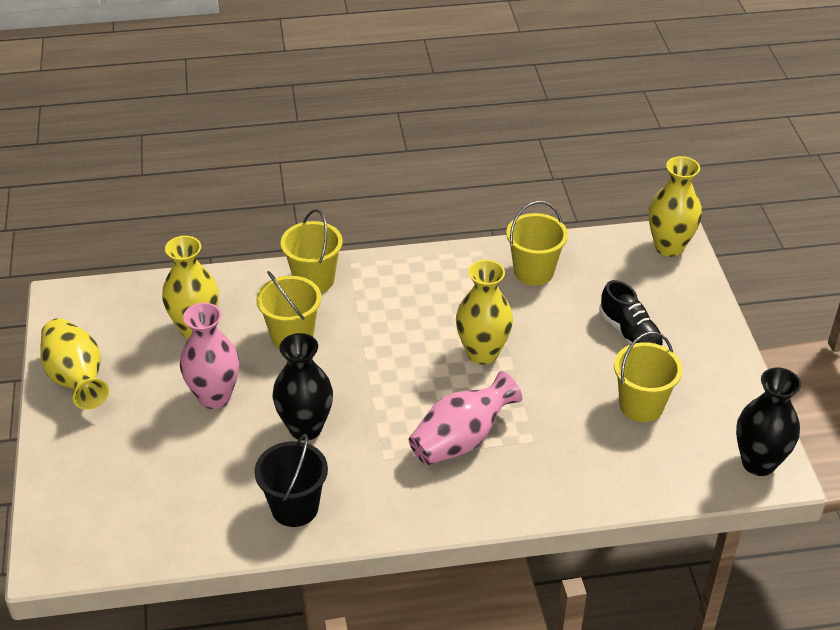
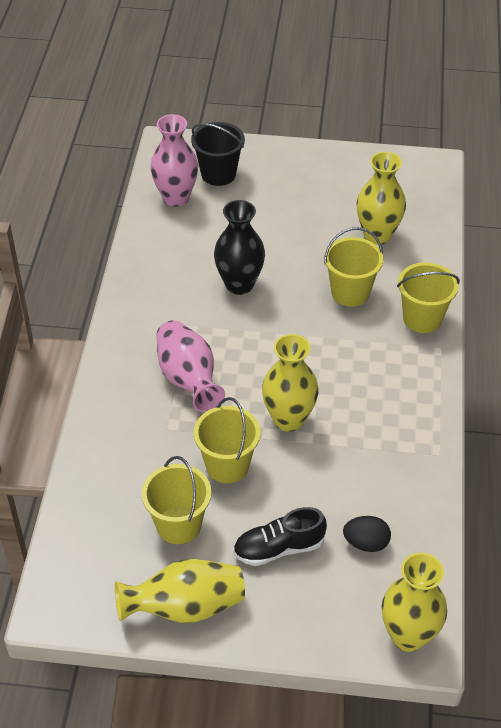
camera: 105 degrees right, 5 degrees up
yellow vase [40,318,109,410] -> yellow vase moved to [115,559,245,623]
pink vase [180,303,239,409] -> pink vase moved to [150,114,198,207]
black bucket [254,434,328,527] -> black bucket moved to [191,122,245,186]
yellow bucket [506,201,568,286] -> yellow bucket moved to [194,397,261,483]
black vase [736,367,801,476] -> none
none -> black egg [343,516,391,552]

